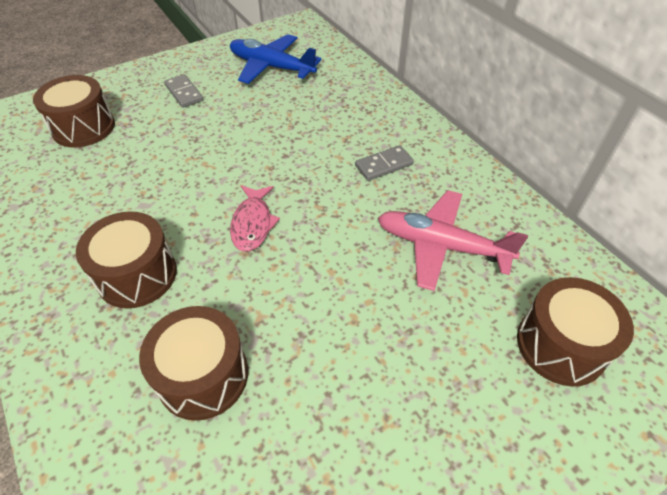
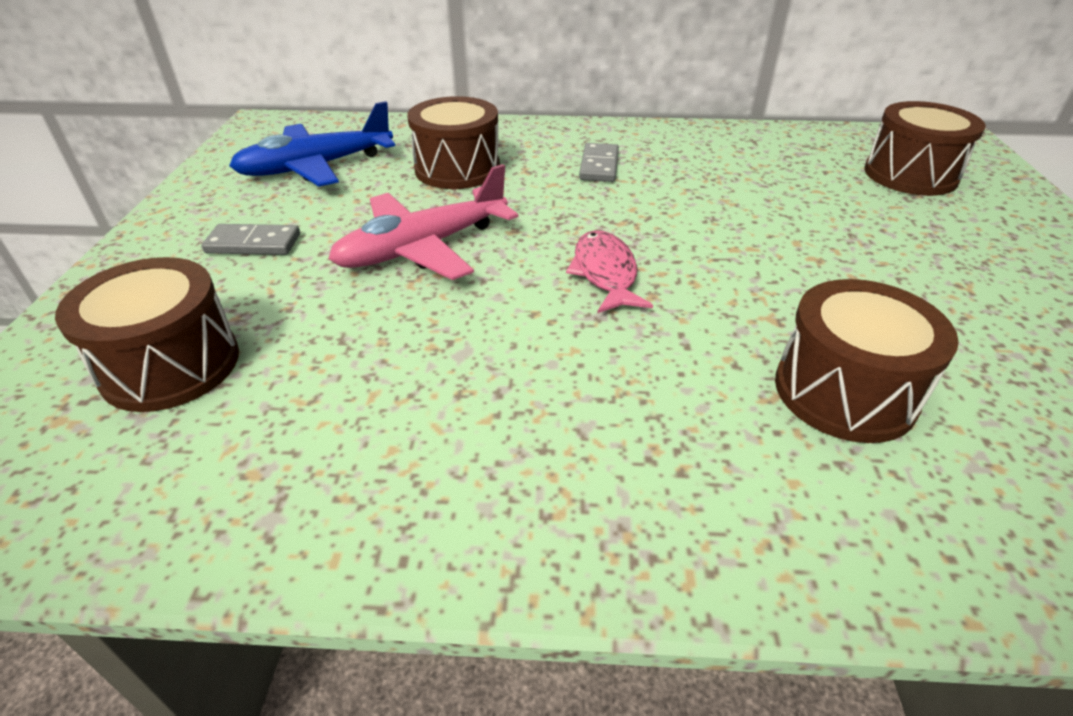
camera: 55 degrees left, 10 degrees down
brown drum [76,211,177,309] -> brown drum moved to [407,96,500,189]
pink fish [230,185,280,252] -> pink fish turned 135 degrees counterclockwise [566,230,653,314]
pink plane [378,190,528,291] -> pink plane moved to [328,164,518,280]

